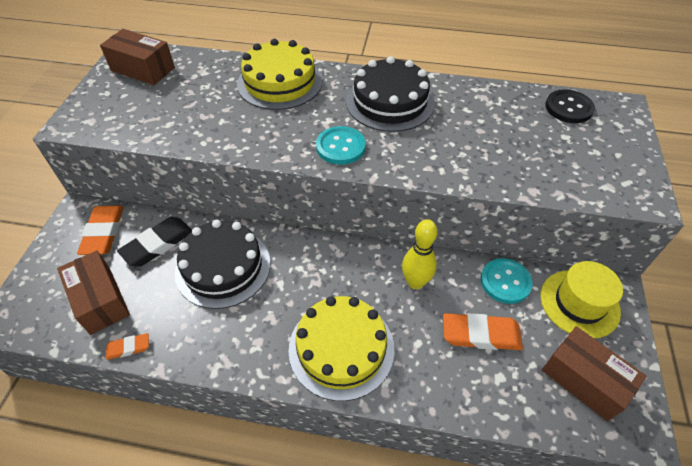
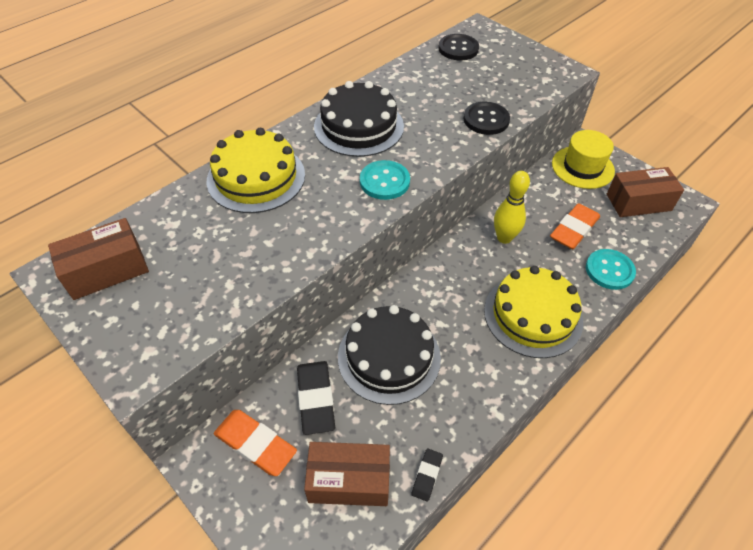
camera: 55 degrees left, 0 degrees up
orange eraser [106,333,149,360] -> black eraser [411,449,443,502]
turquoise button [481,258,533,304] -> turquoise button moved to [586,249,636,290]
none -> black button [463,102,510,135]

